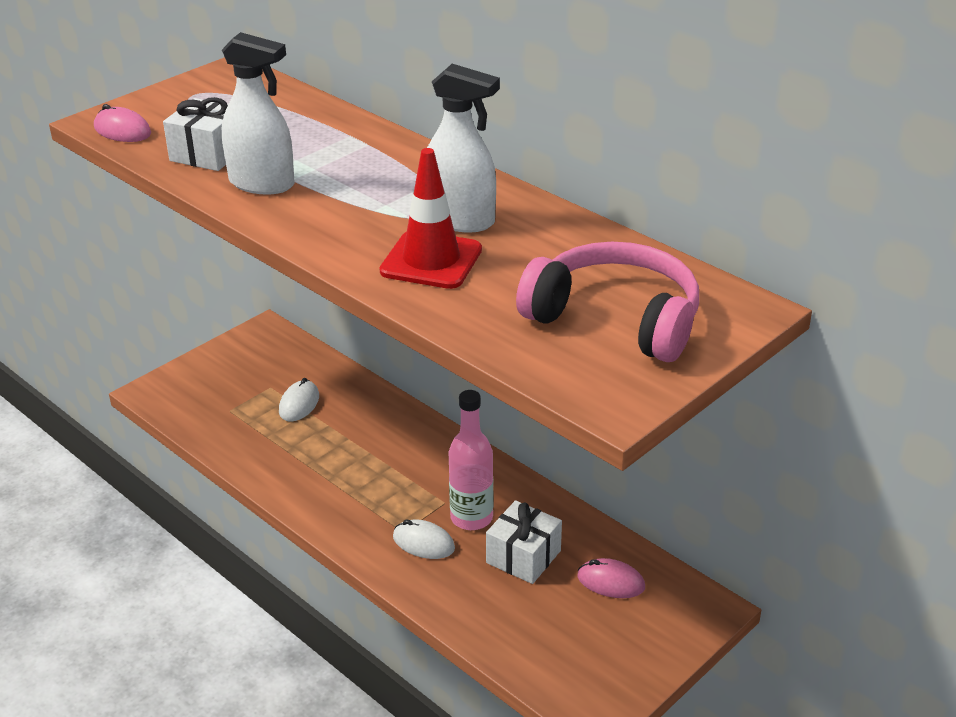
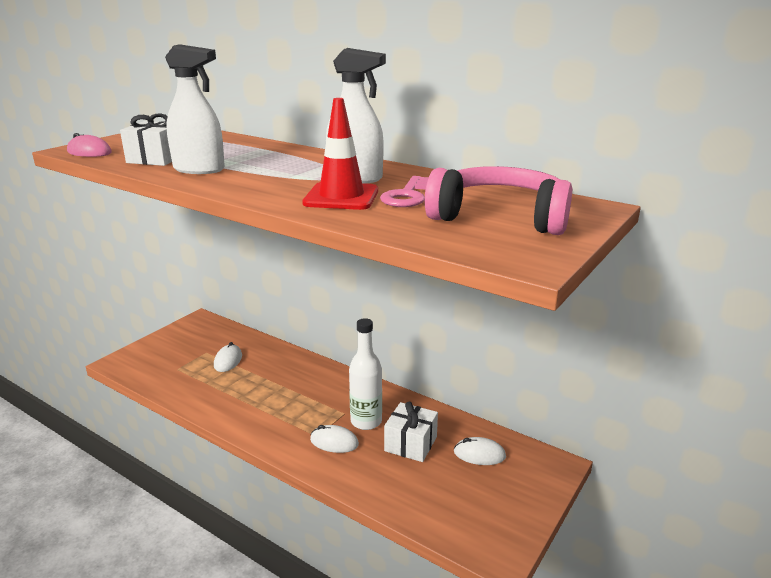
camera: 10 degrees left, 10 degrees down
pink bottle [449,390,494,530] -> white bottle [349,318,382,430]
pink mouse [577,558,645,598] -> white mouse [454,437,506,465]
none -> pink key [380,176,429,207]

